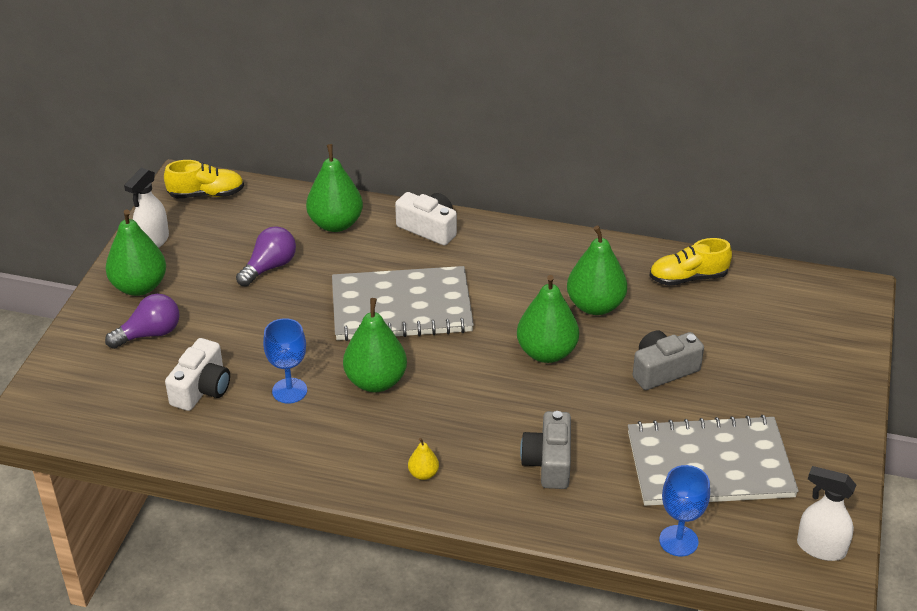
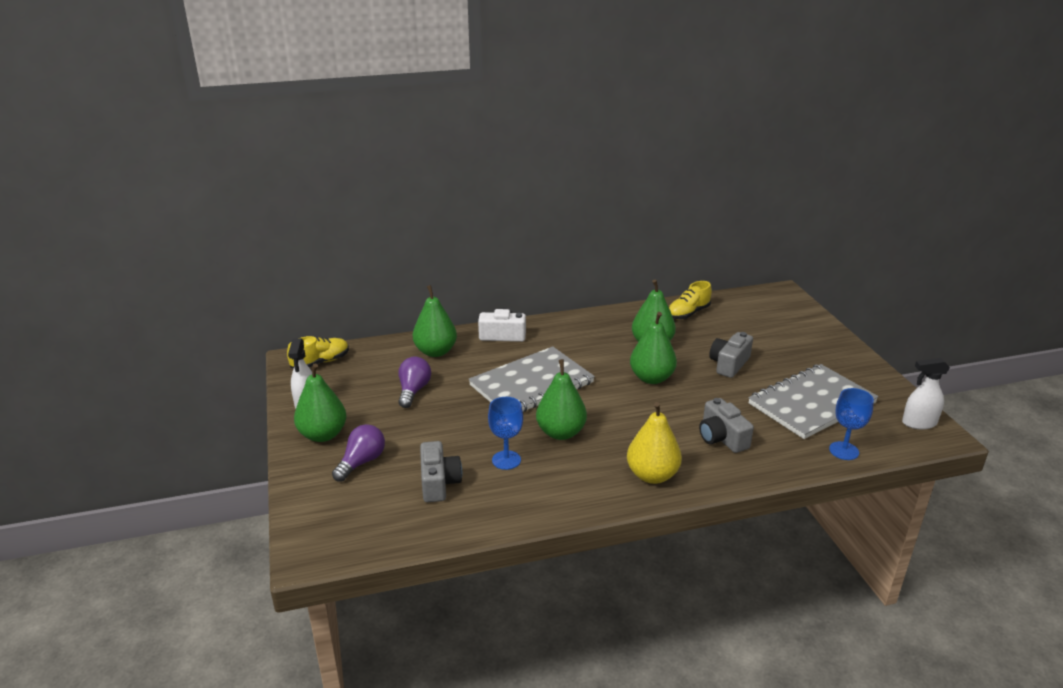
camera: 30 degrees left, 10 degrees down
white camera [165,338,230,411] -> grey camera [420,441,462,502]
yellow pear [408,438,439,480] -> yellow pear [627,402,682,484], size x2.17

